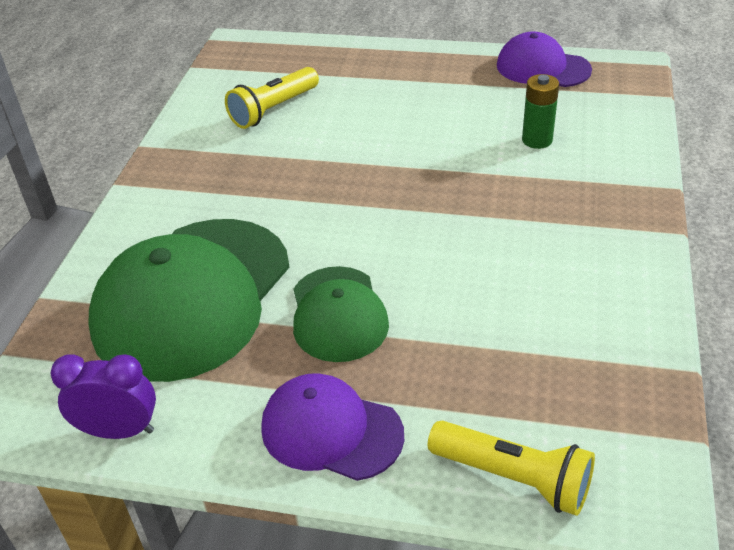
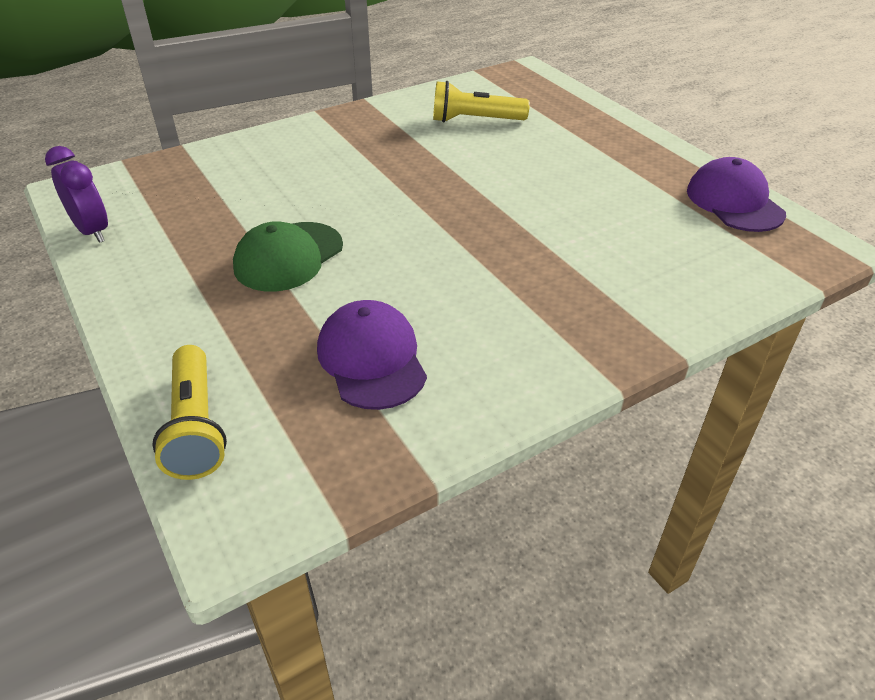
camera: 45 degrees right, 0 degrees up
green cap [88,219,290,382] -> none
purple cap [261,373,404,481] -> purple cap moved to [317,300,427,410]
green battery [522,74,559,149] -> none

